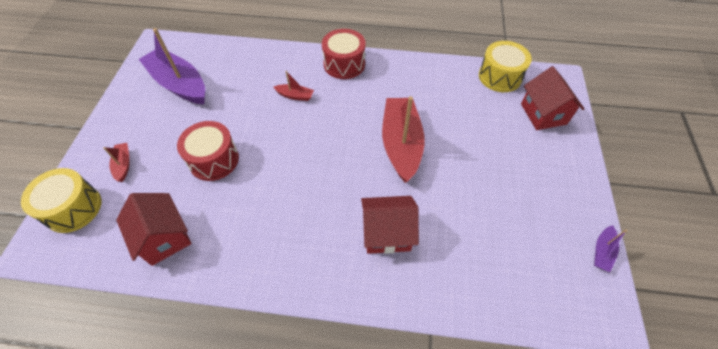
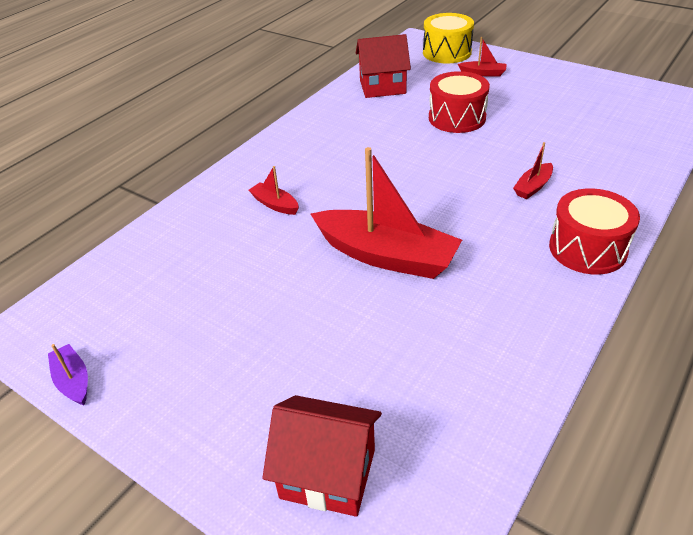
camera: 120 degrees right, 15 degrees down
purple boat [139,28,205,105] -> none
red house [361,196,419,254] -> red boat [249,166,299,215]
yellow drum [479,41,532,92] -> none

